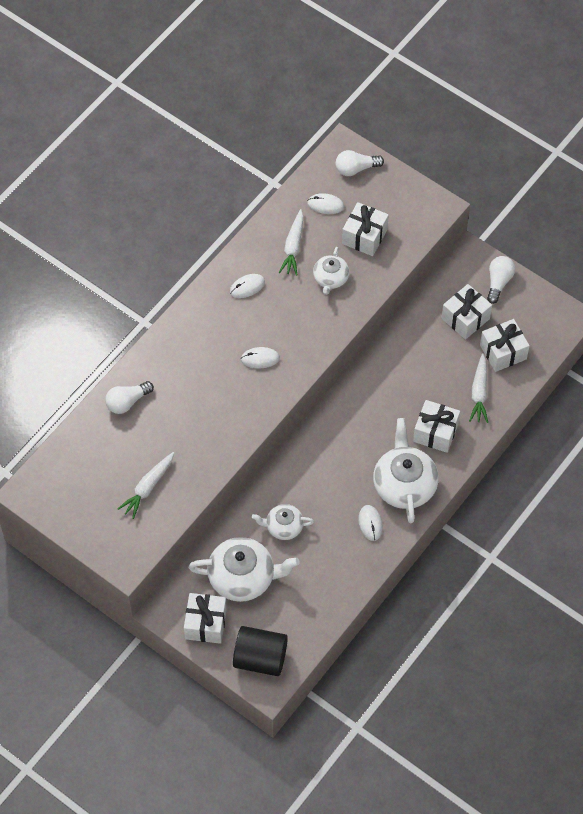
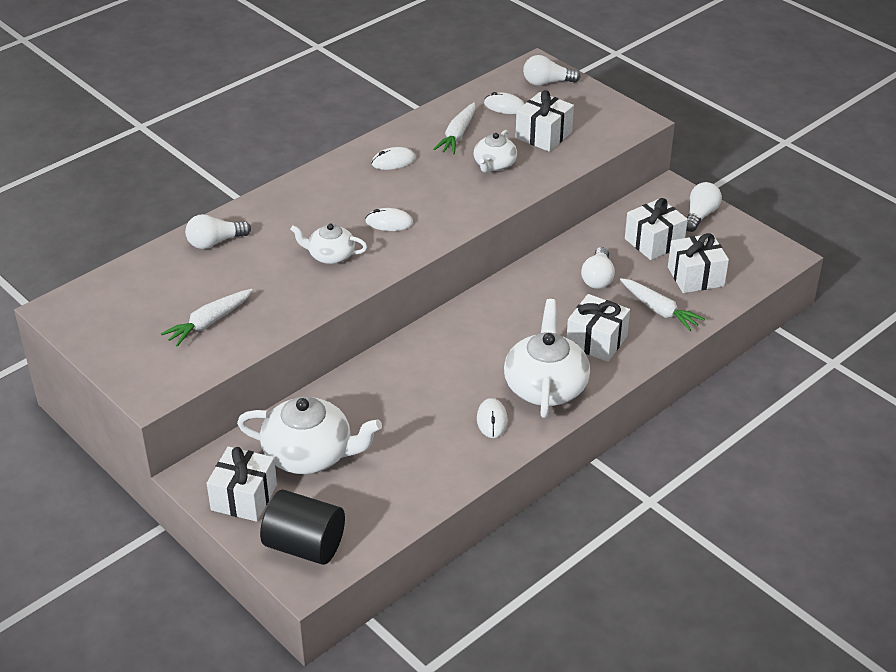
camera: 10 degrees right, 20 degrees down
white teapot [252,504,314,540] -> white teapot moved to [290,224,367,264]
white carrot [469,353,488,423] -> white carrot turned 60 degrees counterclockwise [620,278,705,331]
none -> white light bulb [581,247,615,289]

